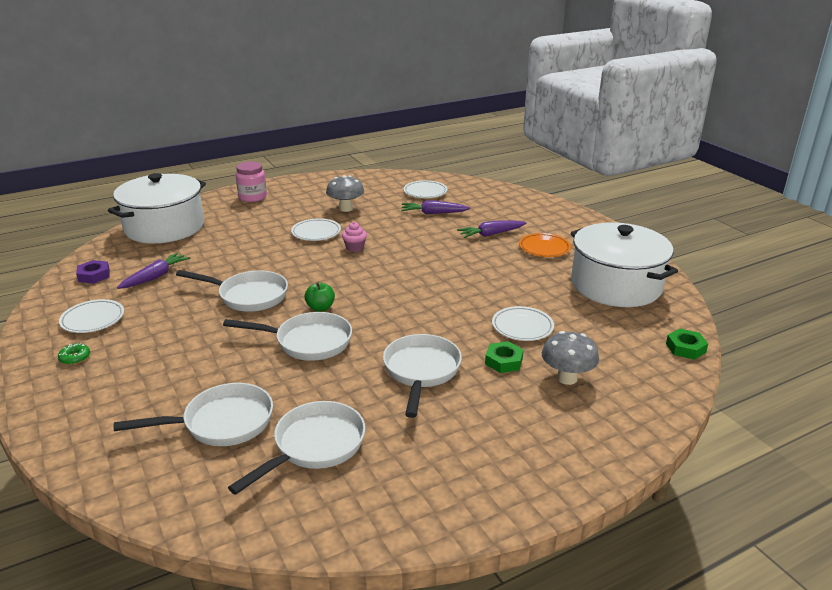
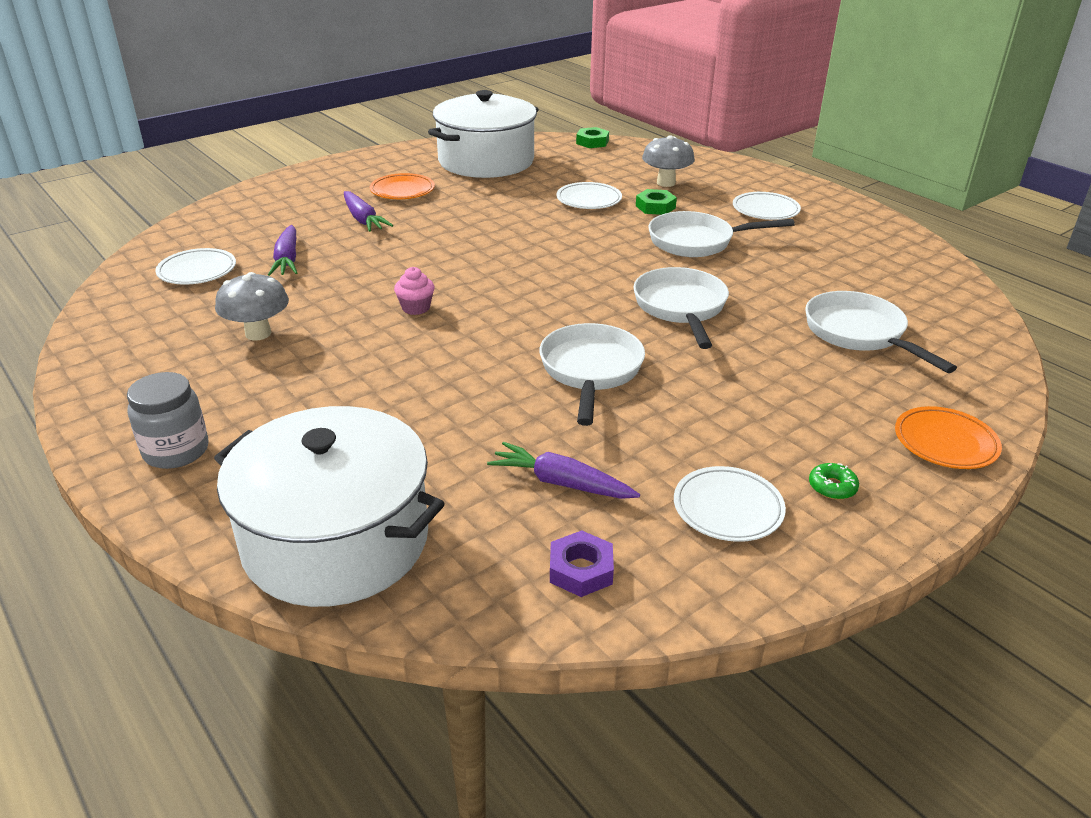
camera: 100 degrees left, 5 degrees up
white pan [228,401,365,495] -> none
pink jar [236,161,267,202] -> grey jar [127,372,209,469]
white plate [291,218,341,241] -> white plate moved to [733,192,801,220]
green apple [304,282,335,312] -> none
none -> orange plate [895,406,1002,469]

